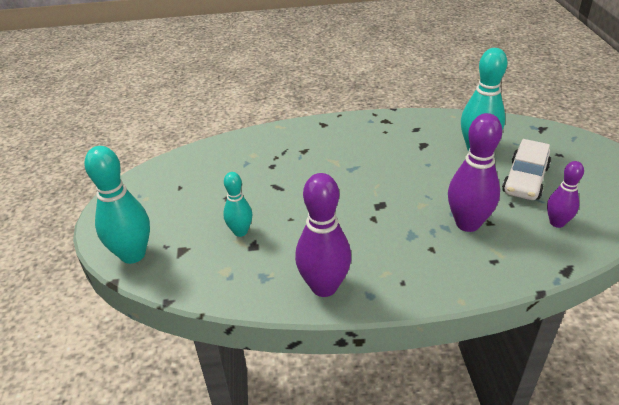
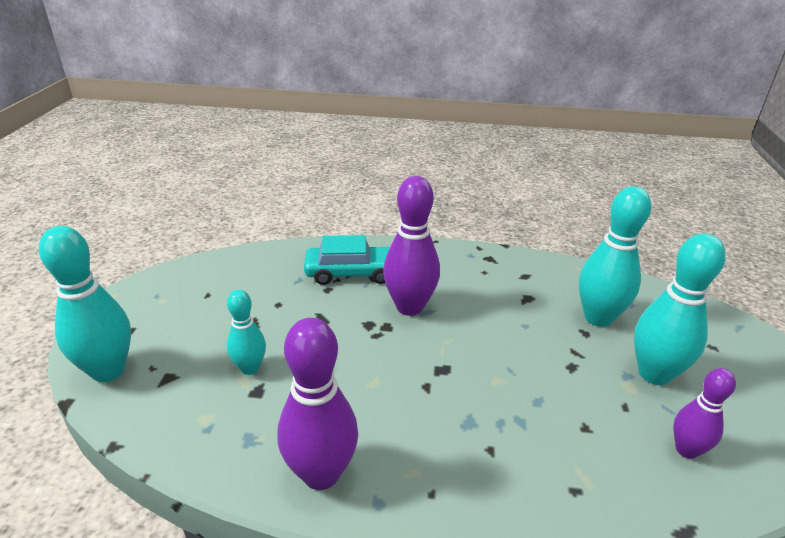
camera: 10 degrees right, 5 degrees down
purple bowling pin [448,113,502,232] -> purple bowling pin moved to [383,176,440,316]
white car [502,139,551,200] -> turquoise bowling pin [634,233,726,385]
none -> turquoise car [304,235,390,285]

